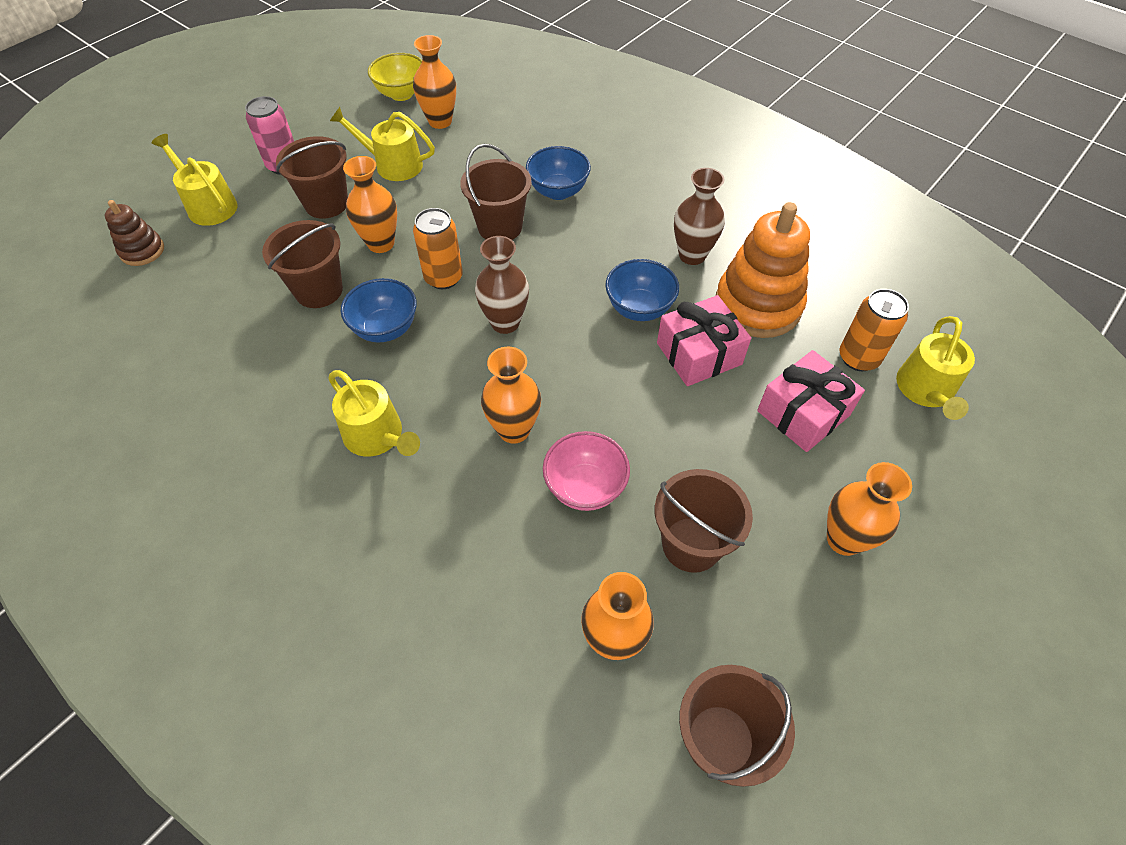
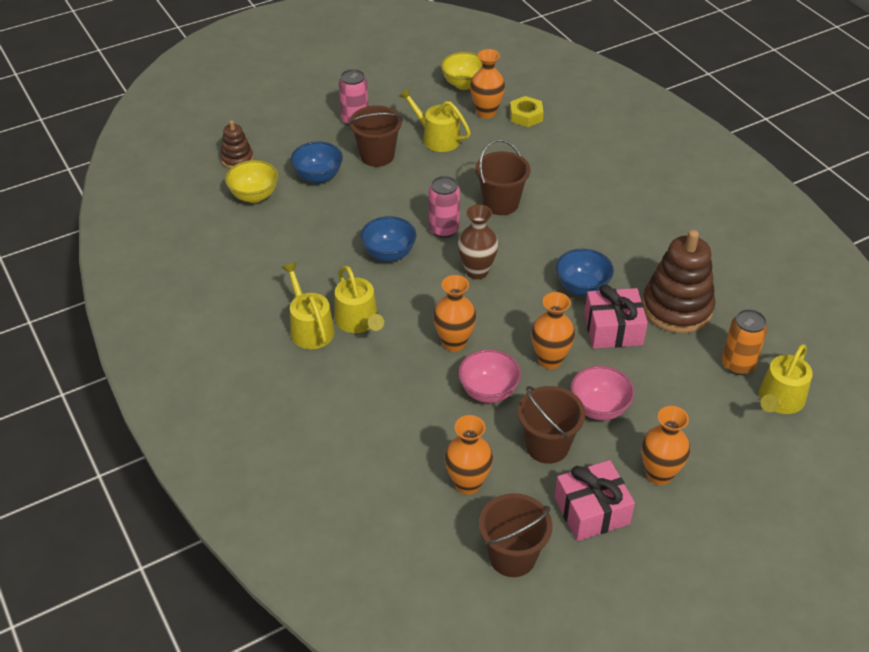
camera: 20 degrees right, 10 degrees down
yellow watering can [151,134,237,226] -> yellow watering can moved to [281,262,335,349]
brown bucket [262,220,343,308] -> none
orange vase [343,156,397,253] -> orange vase moved to [531,292,575,369]
orange can [413,208,463,289] -> pink can [429,176,460,238]
blue bowl [526,146,591,200] -> blue bowl moved to [291,142,343,184]
brown vase [674,168,725,265] -> none
orange stacking toy [716,202,810,338] -> brown stacking toy [642,230,715,333]
pink gift [757,350,865,452] -> pink gift moved to [554,460,635,541]
none -> yellow bowl [225,160,278,203]
none -> yellow nut [510,96,544,127]
none -> pink bowl [571,366,635,420]

